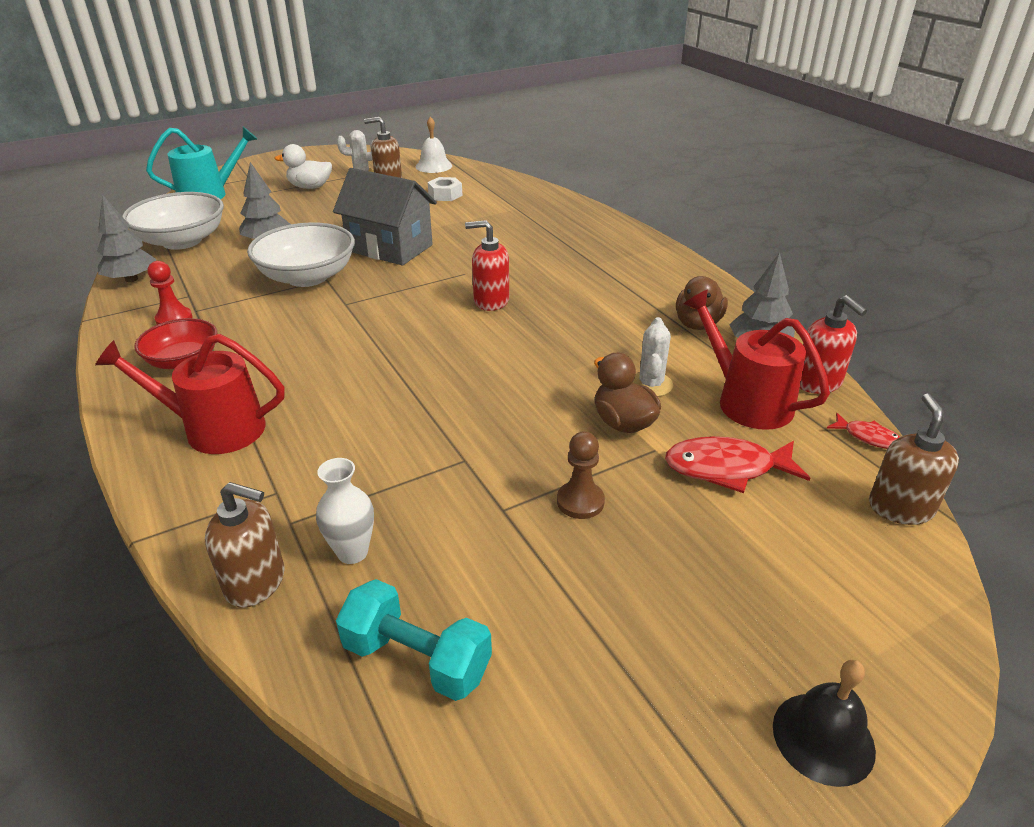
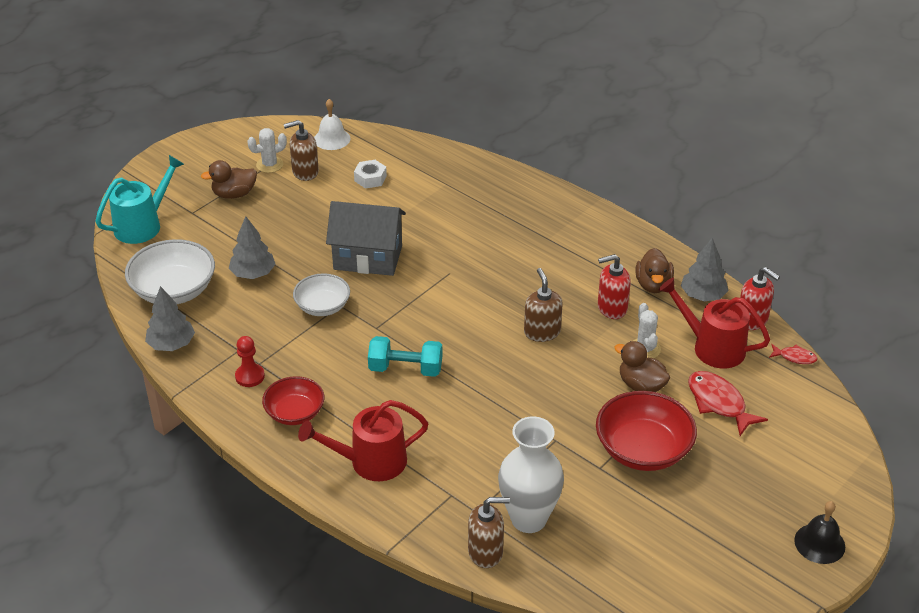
camera: 20 degrees left, 5 degrees up
white bowl [247,222,355,287] -> white bowl [293,273,350,316], size x0.64
white duck [275,144,332,189] -> brown duck [201,160,257,199]
white vase [316,458,374,564] -> white vase [498,416,564,533], size x1.85
turquoise dumbbell [336,579,492,701] -> turquoise dumbbell moved to [368,336,442,377]
red soap dispenser [465,220,509,311] -> red soap dispenser moved to [598,254,631,319]
brown pawn [557,431,605,519] -> red bowl [596,391,697,471]
red fish [665,436,810,493] -> red fish turned 75 degrees clockwise [688,371,768,436]
brown soap dispenser [869,394,959,525] -> brown soap dispenser moved to [524,268,563,342]

